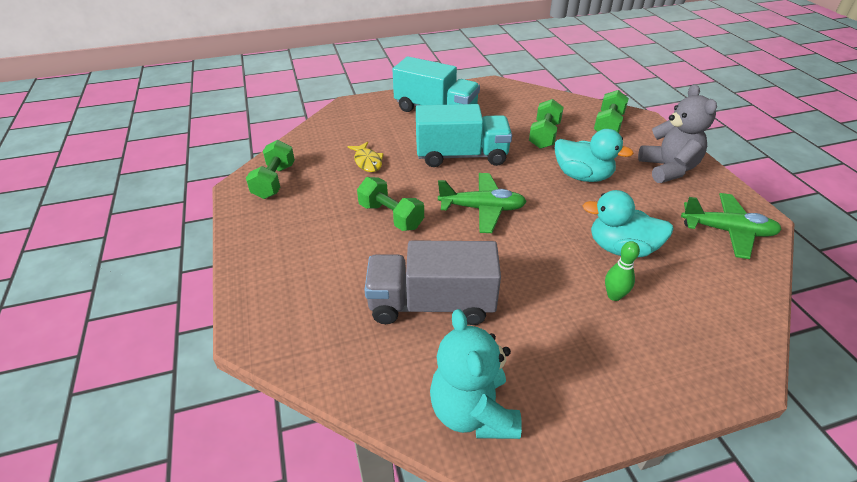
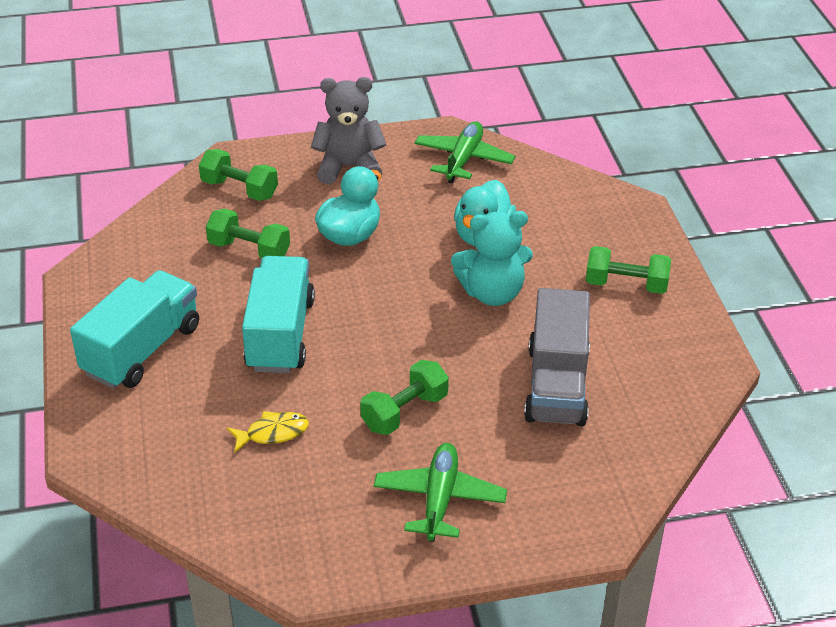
camera: 85 degrees left, 0 degrees up
green dumbbell [246,140,295,199] -> green dumbbell moved to [586,246,671,294]
turquoise teddy bear [430,309,522,439] -> turquoise teddy bear moved to [451,211,533,306]
green plane [438,173,527,233] -> green plane moved to [374,443,507,542]
green bowling pin [605,241,640,301] -> none

